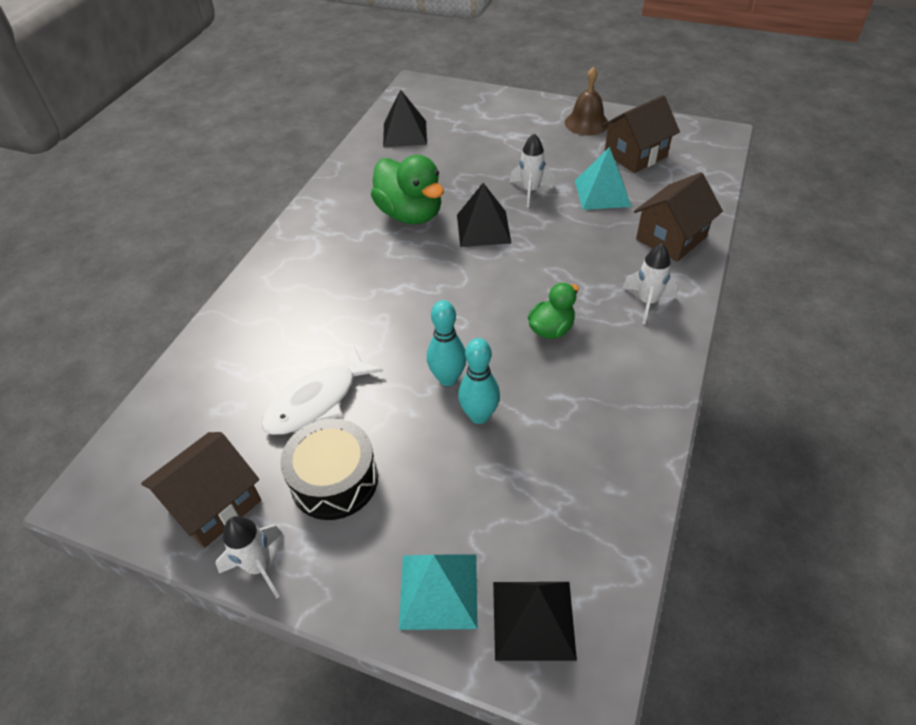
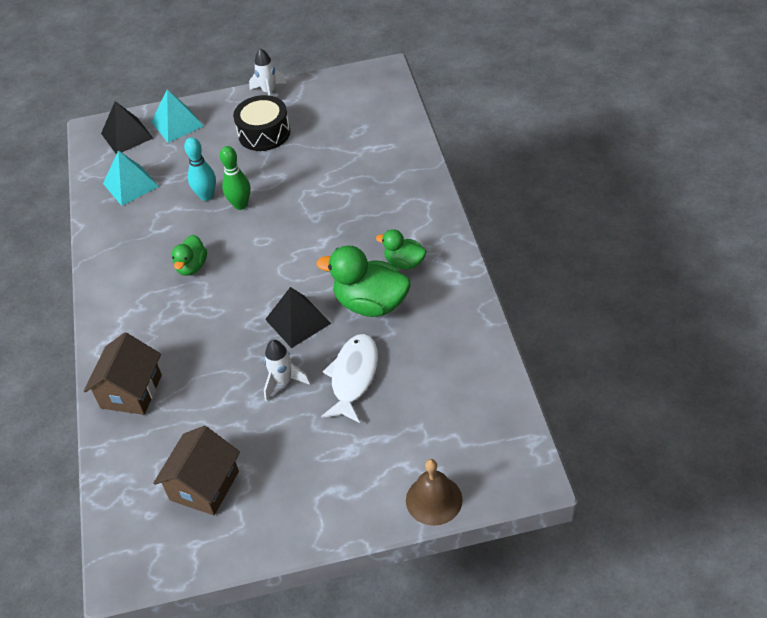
camera: 150 degrees right, 0 degrees up
brown house [141,432,261,548] -> none
white fish [261,346,383,435] -> white fish moved to [321,334,378,423]
black pyramid [383,89,427,147] -> none
turquoise bowling pin [427,300,466,386] -> green bowling pin [220,146,251,210]
brown bell [565,67,608,136] -> brown bell moved to [406,459,463,526]
turquoise pyramid [575,147,632,210] -> turquoise pyramid moved to [103,150,159,206]
white rocket [622,243,678,324] -> none
none -> green duck [376,229,427,270]

